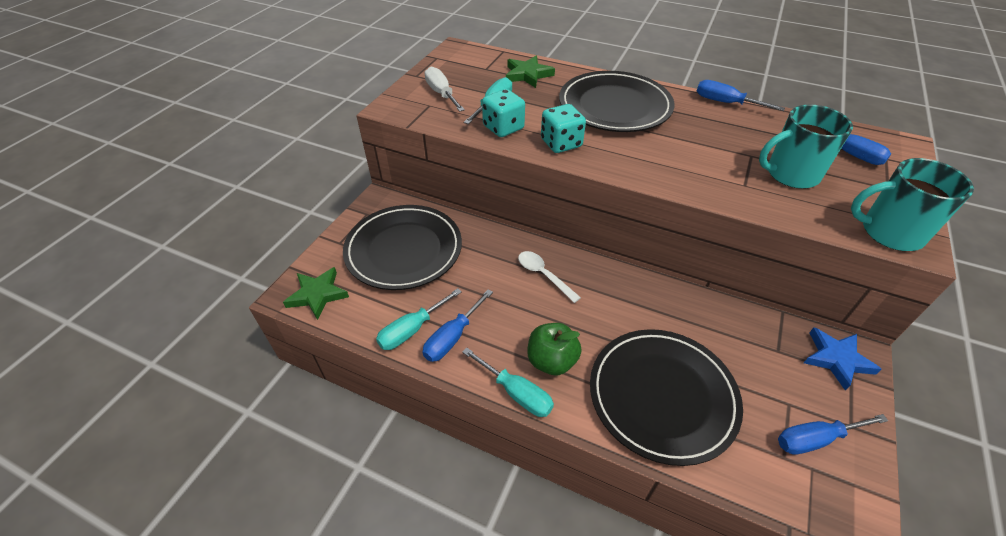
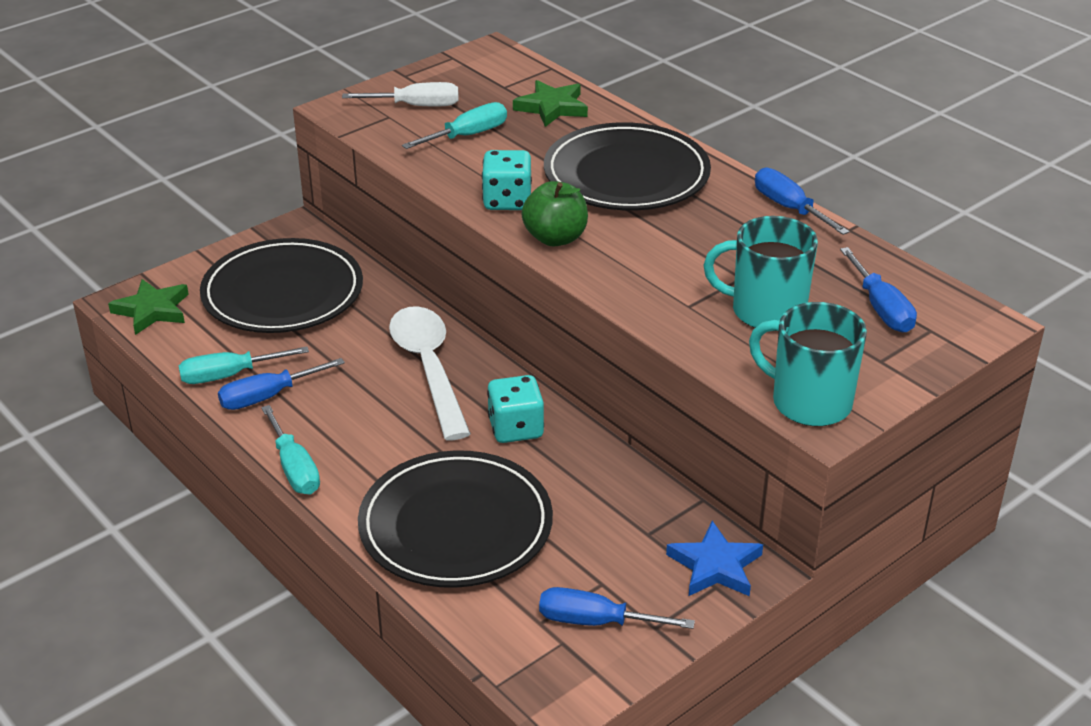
camera: 25 degrees right, 10 degrees down
white screwdriver [425,67,465,112] -> white screwdriver turned 90 degrees clockwise [342,82,459,106]
turquoise dice [482,89,525,137] -> turquoise dice moved to [487,375,544,443]
white spoon [518,251,581,303] -> white spoon [389,306,471,441], size x1.81
green apple [527,323,582,375] -> green apple moved to [521,181,588,246]

